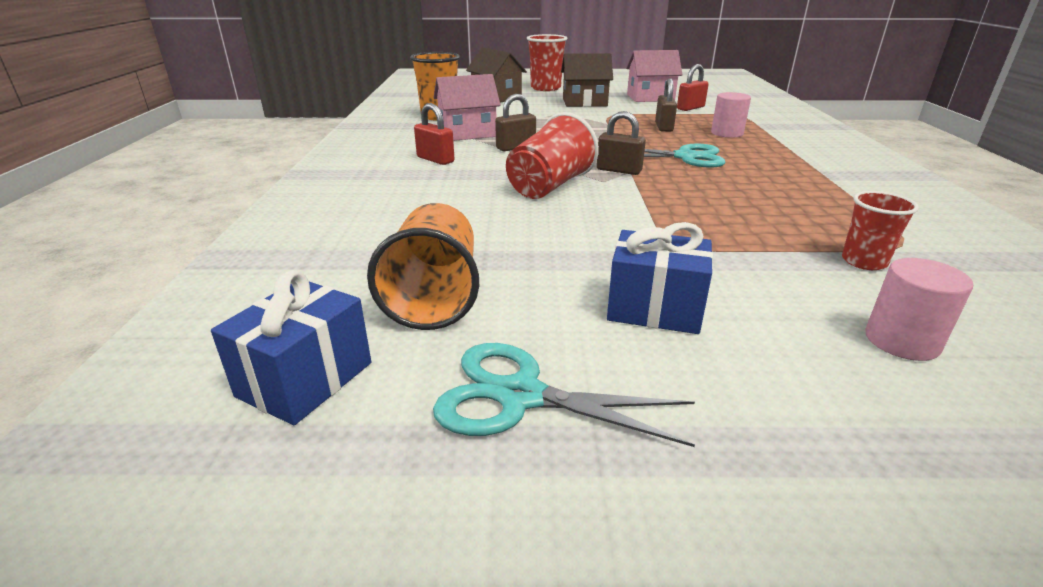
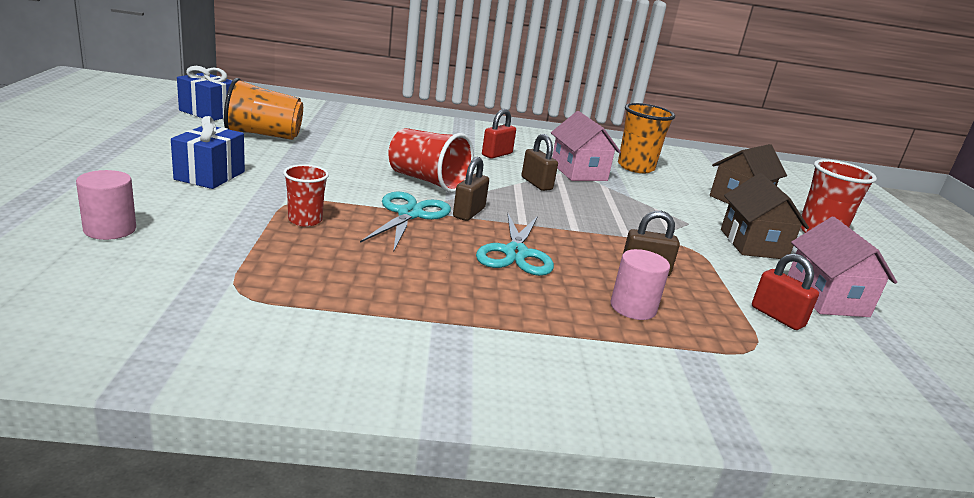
camera: 85 degrees right, 5 degrees down
turquoise scissors [433,343,695,447] -> turquoise scissors moved to [360,192,451,252]
red cup [842,191,919,270] -> red cup moved to [283,164,329,227]

